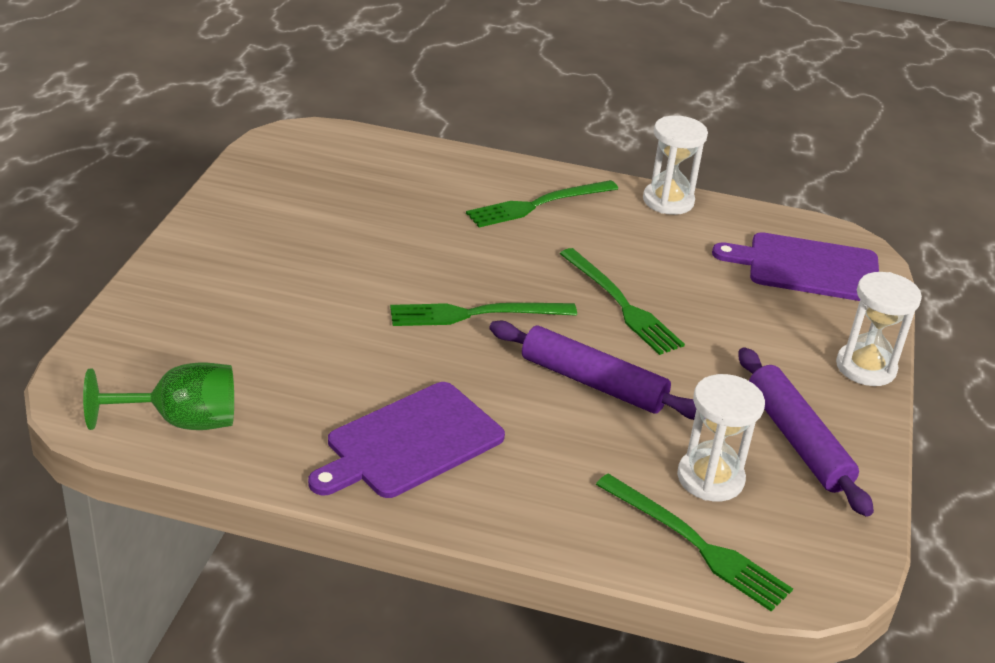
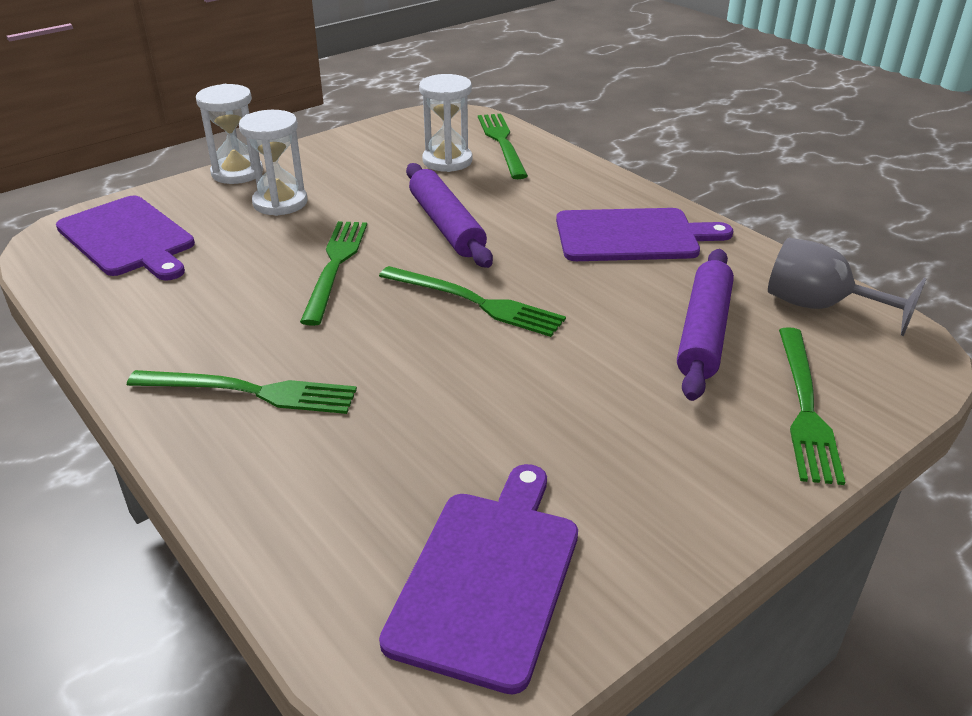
camera: 140 degrees left, 0 degrees up
green goblet [83,362,234,430] -> grey goblet [768,238,927,336]
white hourglass [643,115,708,215] -> white hourglass moved to [239,110,307,216]
purple rolling pin [738,347,874,517] -> purple rolling pin moved to [677,249,734,401]
none -> purple cutting board [379,464,578,694]
none -> green fork [779,327,845,485]

